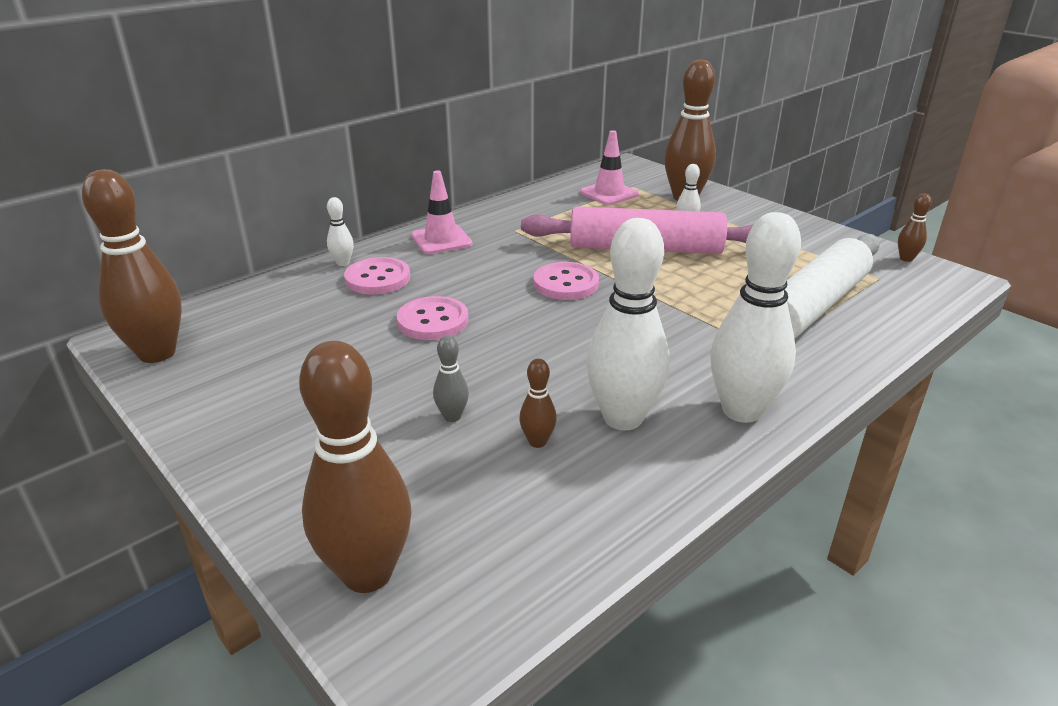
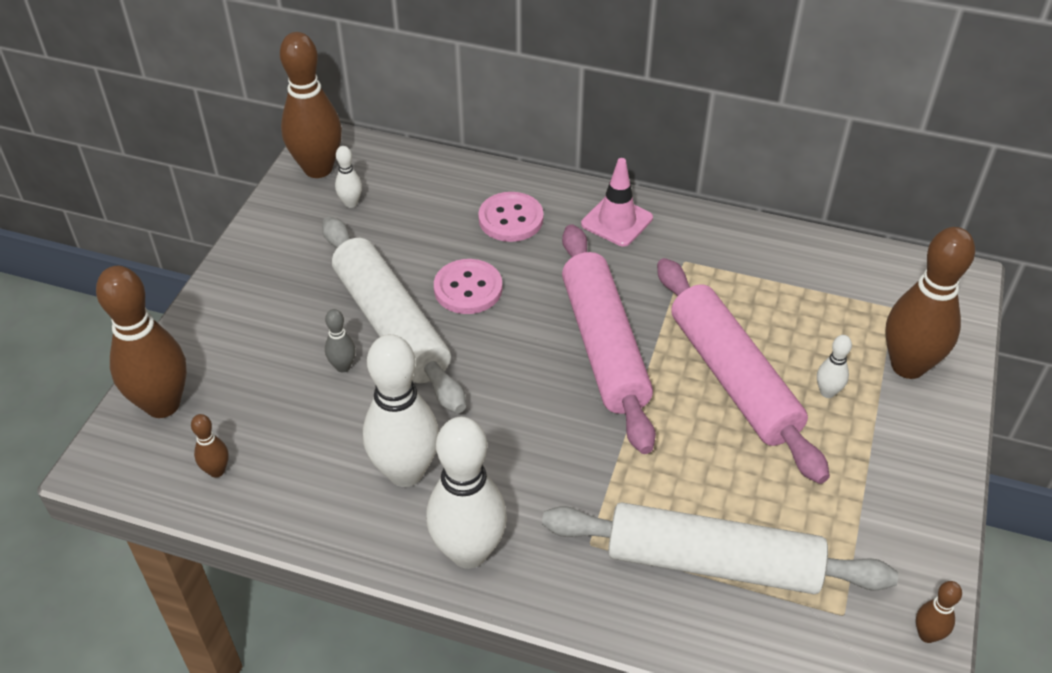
camera: 60 degrees right, 15 degrees up
white bowling pin [327,197,354,266] -> white bowling pin moved to [335,146,362,208]
brown bowling pin [519,359,557,448] -> brown bowling pin moved to [191,414,228,478]
pink button [534,262,599,300] -> pink rolling pin [562,224,656,454]
pink traffic cone [580,130,639,205] -> none
none -> white rolling pin [322,216,466,413]

